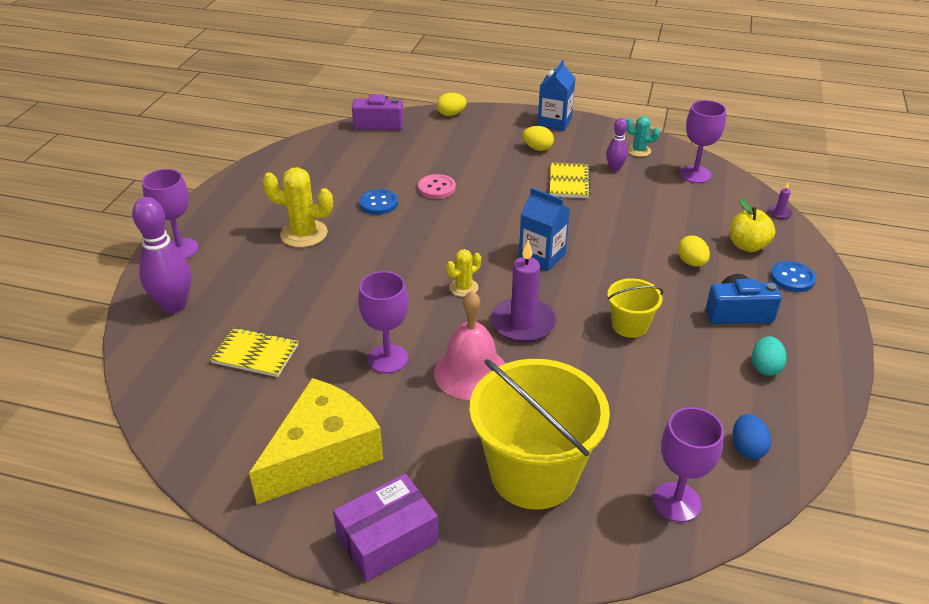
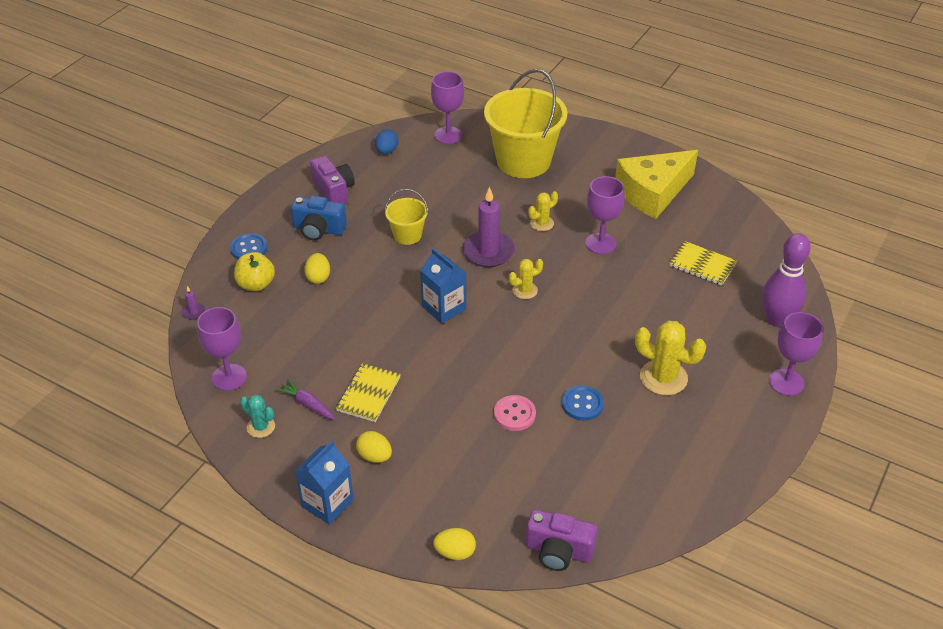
camera: 165 degrees left, 5 degrees up
purple box [333,474,439,581] -> none
pink bell [434,291,506,400] -> yellow cactus [528,191,558,231]
purple bowling pin [606,118,628,171] -> purple carrot [276,379,335,420]
turquoise egg [752,336,787,376] -> purple camera [310,156,355,204]

